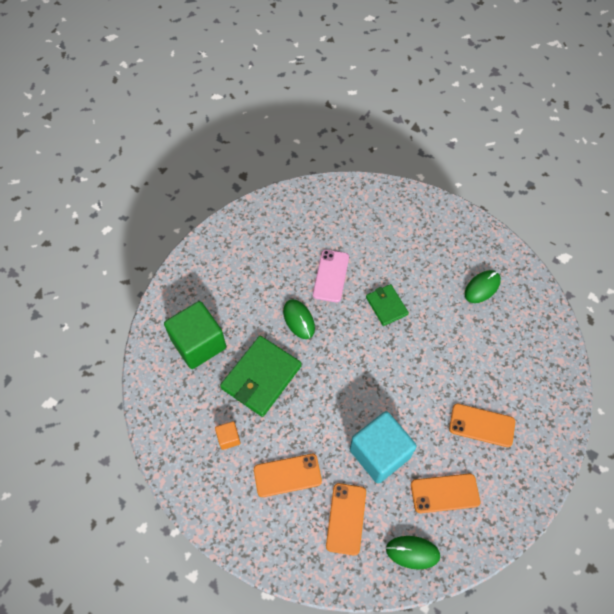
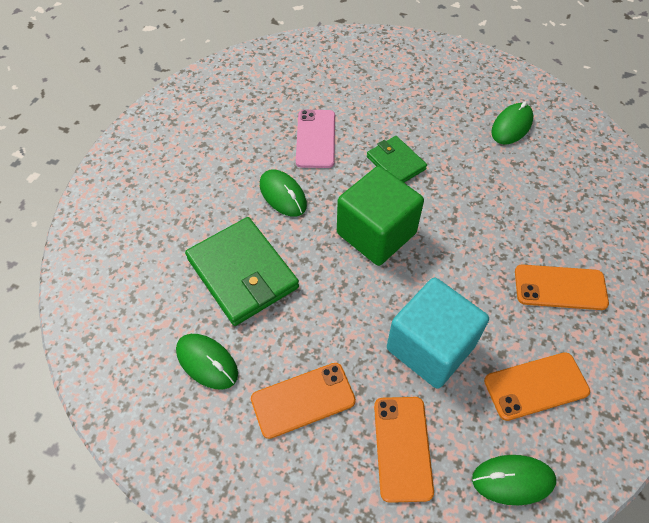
camera: 10 degrees left, 5 degrees down
green cube [164,301,226,369] -> green cube moved to [337,166,424,266]
orange cube [215,421,240,450] -> green mouse [176,334,238,390]
green wallet [220,336,302,417] -> green wallet turned 60 degrees counterclockwise [185,217,299,326]

